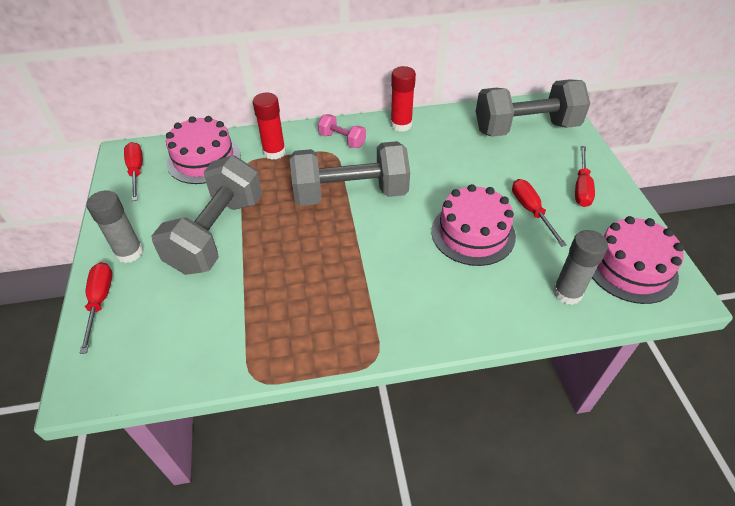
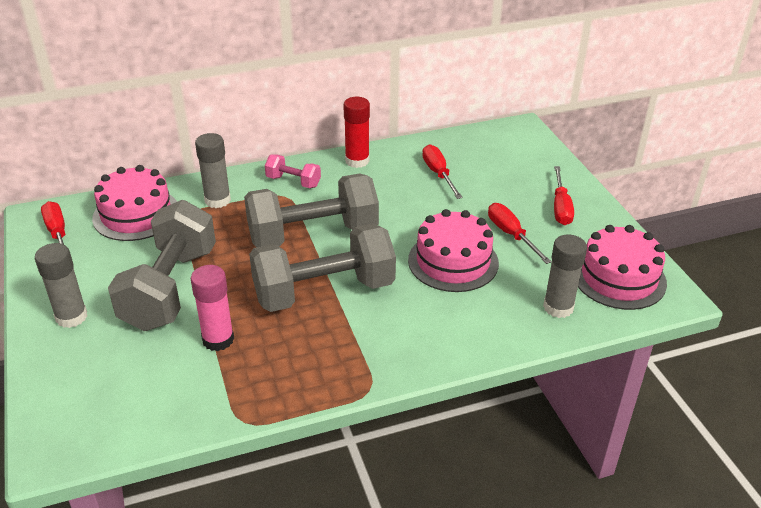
camera: 10 degrees left, 10 degrees down
red screwdriver [79,262,112,354] -> red screwdriver moved to [422,144,463,199]
red glue stick [253,93,286,160] -> grey glue stick [195,133,231,208]
grey dumbbell [476,79,590,137] -> grey dumbbell moved to [249,223,396,312]
none -> pink glue stick [191,265,234,351]

